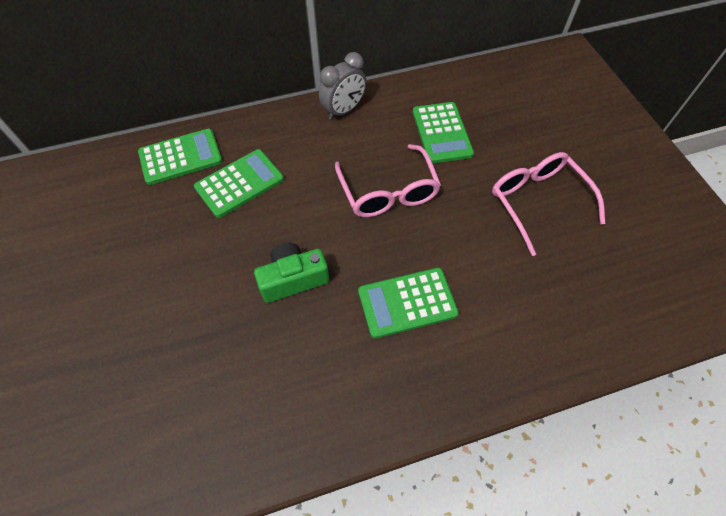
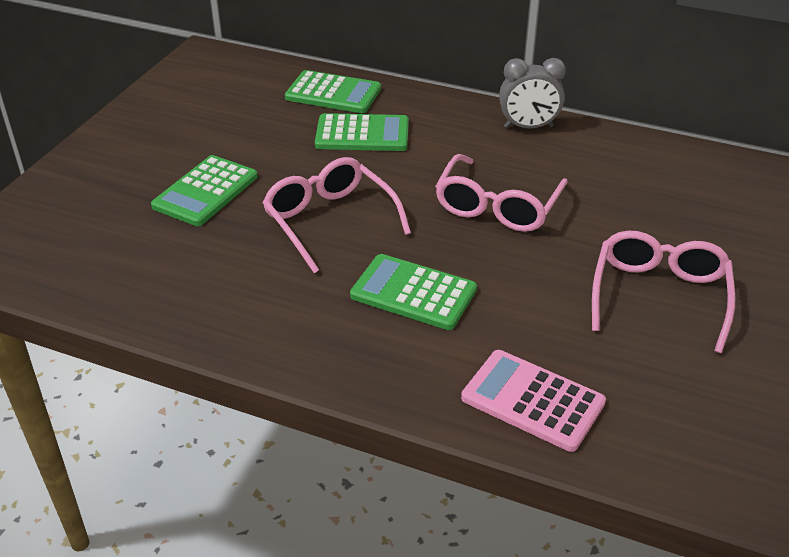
camera: 40 degrees right, 20 degrees down
green camera [254,243,329,303] -> pink glasses [263,157,411,273]
green calculator [413,102,474,164] -> green calculator moved to [151,155,258,226]
none -> pink calculator [461,350,606,452]

